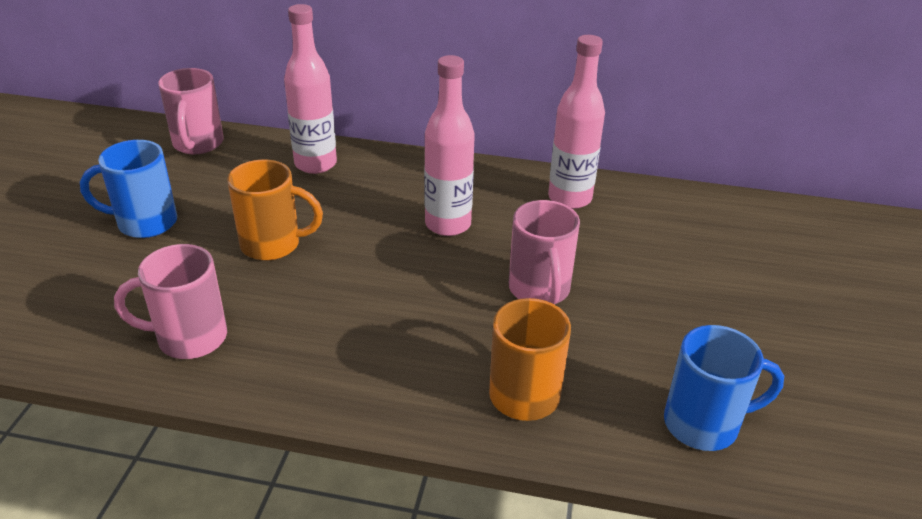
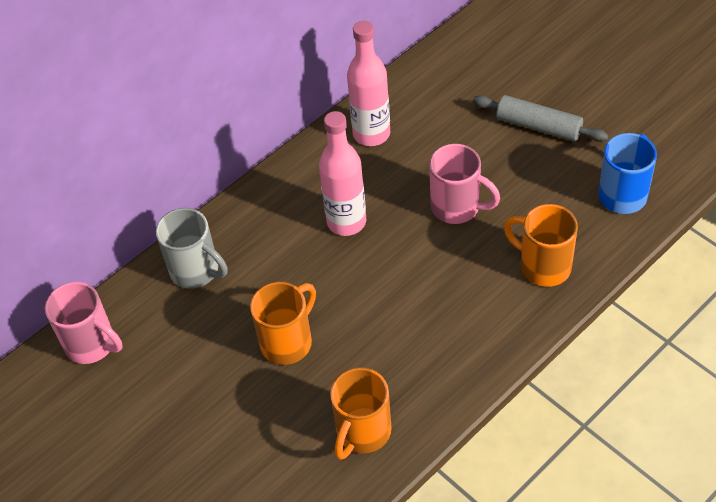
camera: 50 degrees left, 15 degrees up
blue mug [80,140,177,238] -> none
pink mug [114,244,227,359] -> orange mug [330,367,392,460]
pink bottle [284,4,337,174] -> grey mug [156,208,227,289]
none -> grey rolling pin [473,95,609,142]

